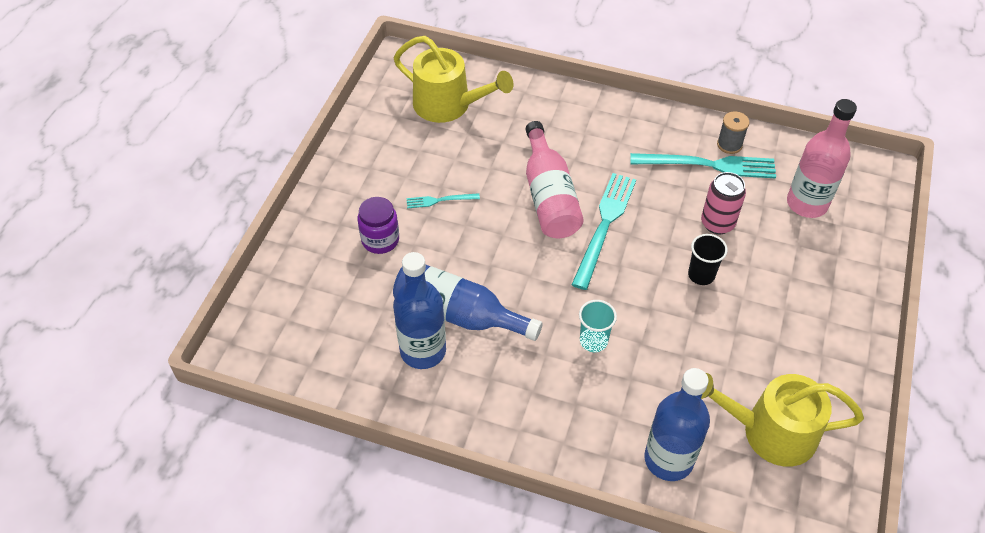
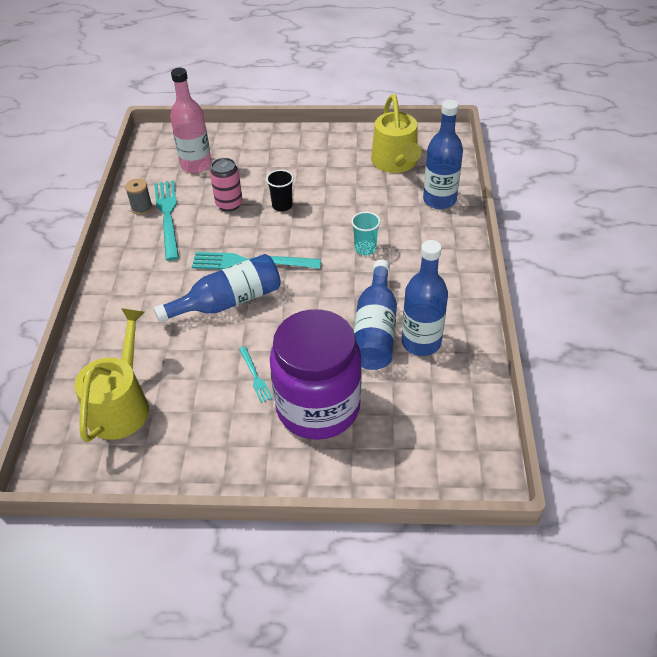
camera: 105 degrees left, 5 degrees down
purple jar [358,197,399,254] -> purple jar [270,309,362,440], size x2.21
pink bottle [526,121,584,238] -> blue bottle [154,254,281,323]

